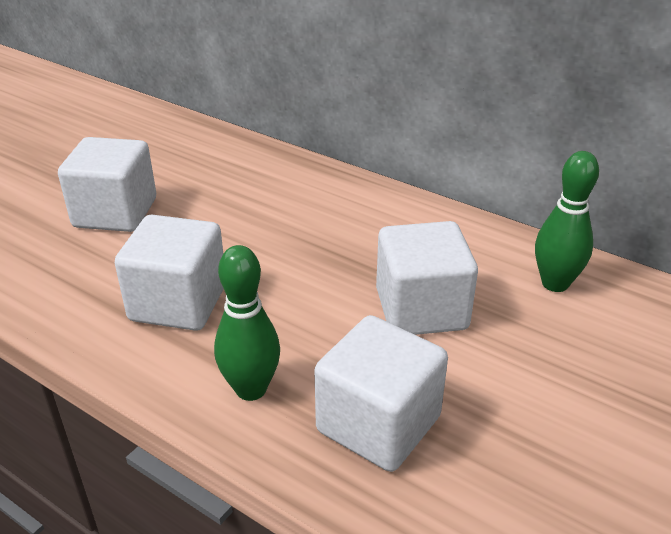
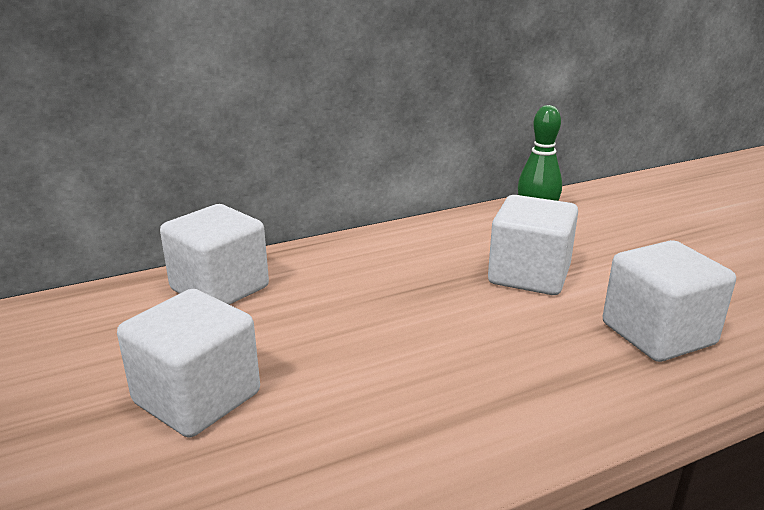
camera: 60 degrees left, 10 degrees down
white cube [115,215,224,331] -> white cube moved to [160,204,269,305]
green bowling pin [214,245,280,401] -> none

